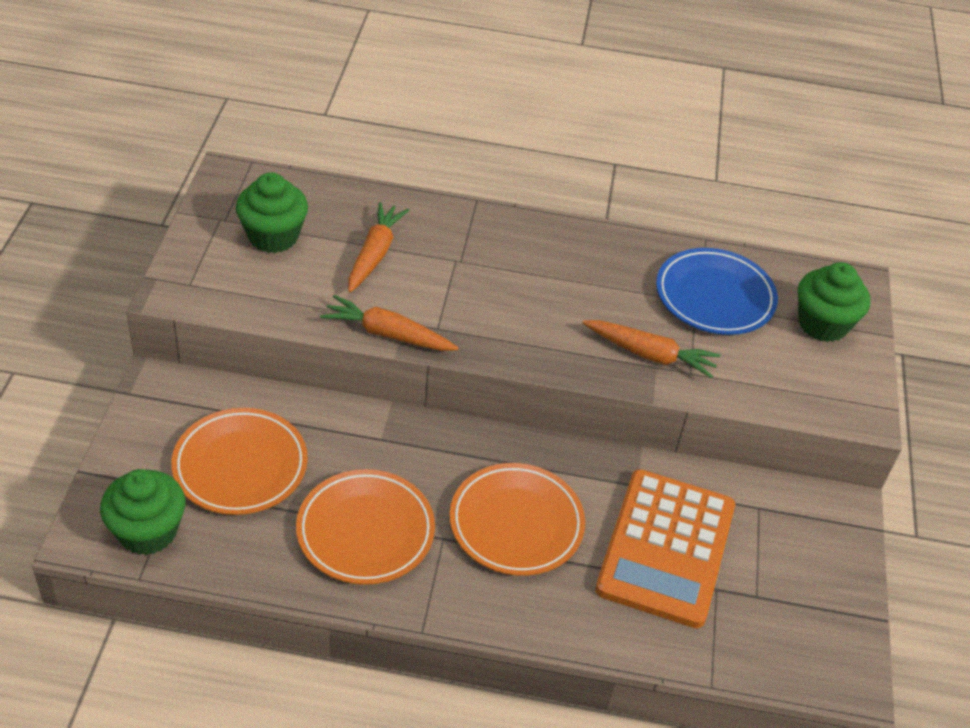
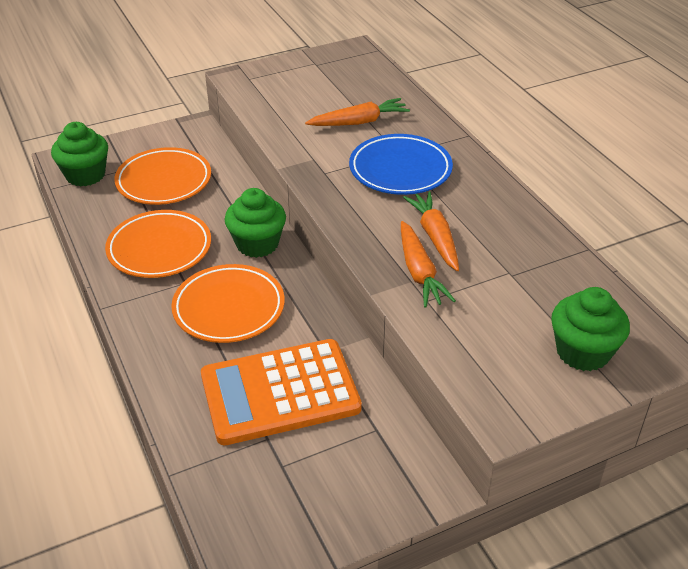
camera: 60 degrees right, 5 degrees down
green cupcake [236,172,308,253] -> green cupcake moved to [224,188,286,258]
orange carrot [320,295,459,351] -> orange carrot moved to [403,192,459,271]
blue plate [656,248,778,335] -> blue plate moved to [349,134,453,195]

